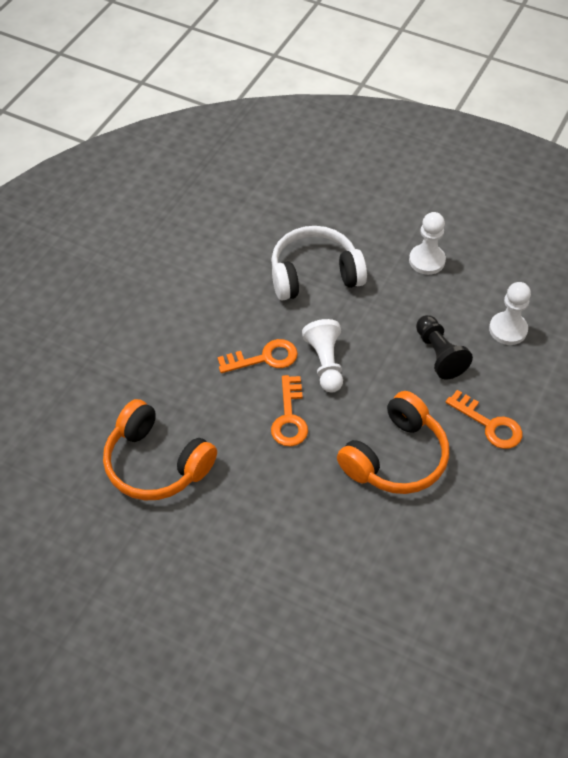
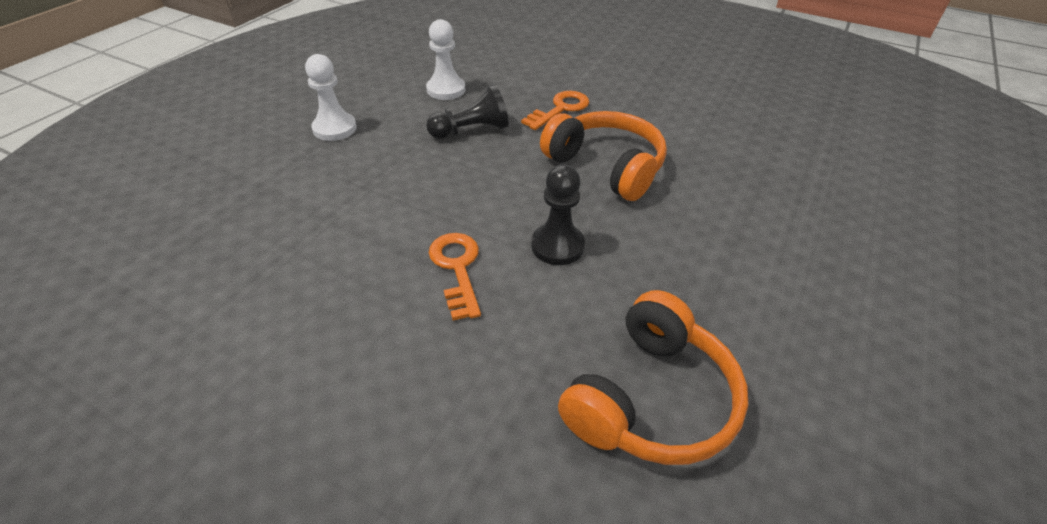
camera: 90 degrees left, 10 degrees down
white headphones [271,226,367,301] -> none
orange key [271,375,308,447] -> black pawn [531,165,585,265]
white pawn [302,319,343,393] -> none

